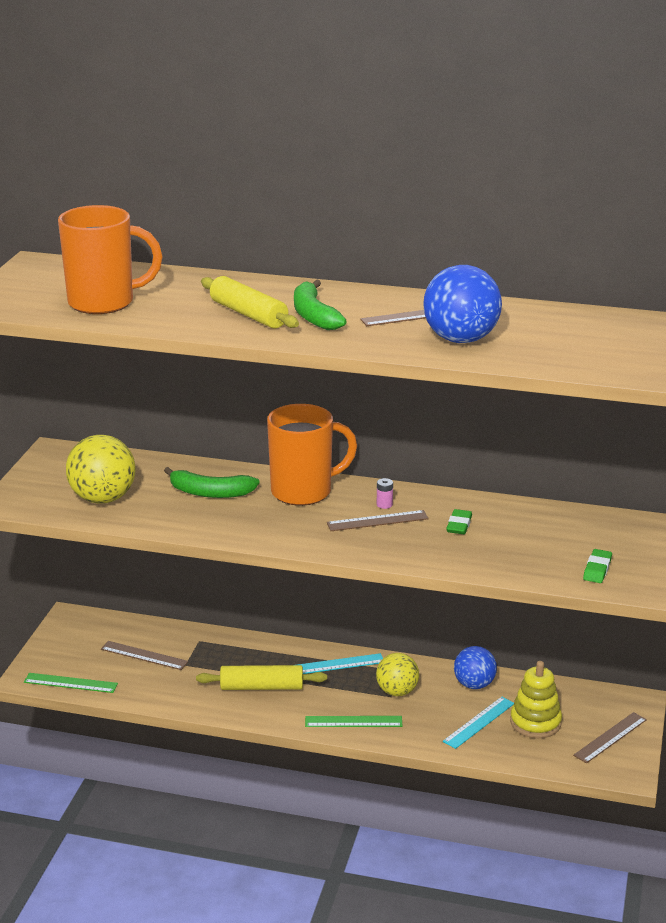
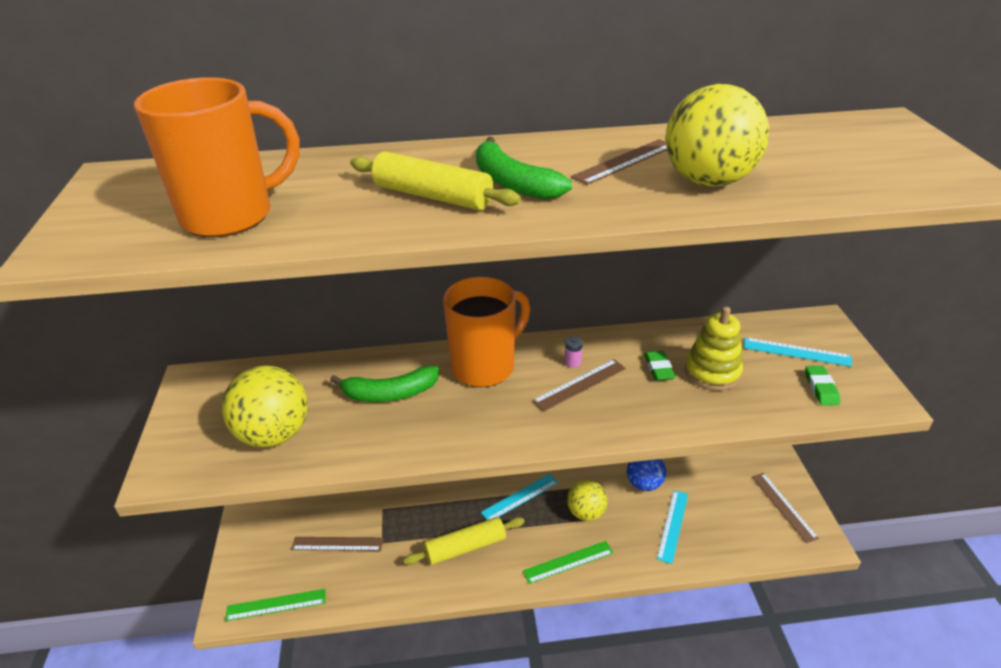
camera: 20 degrees left, 10 degrees up
blue ball [423,265,502,343] -> yellow ball [666,84,769,187]
yellow stacking toy [510,661,562,738] -> yellow stacking toy moved to [684,306,743,391]
brown ruler [573,712,647,763] -> brown ruler turned 45 degrees counterclockwise [752,473,819,543]
none -> turquoise ruler [744,337,852,367]

